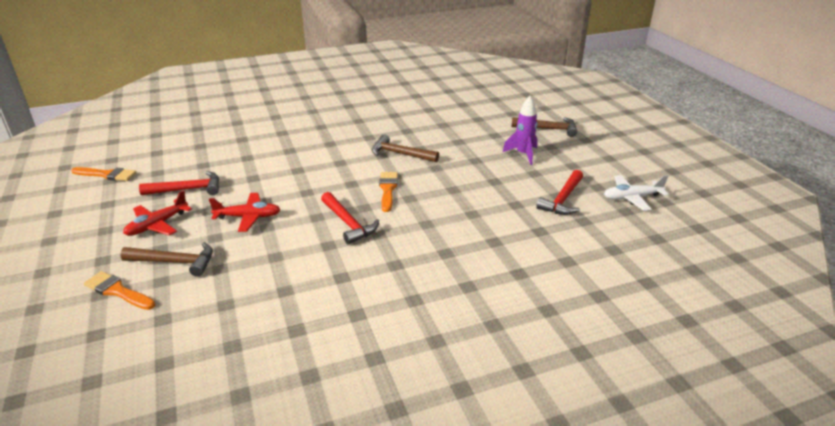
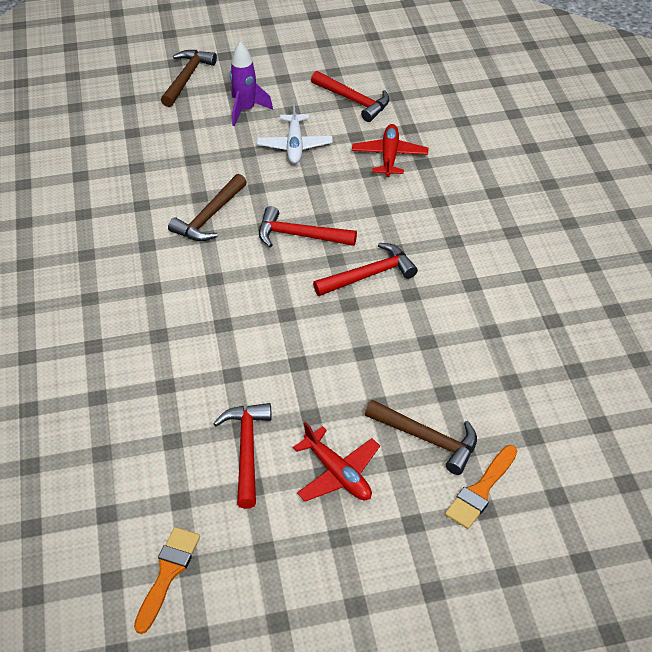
camera: 80 degrees left, 15 degrees up
brown hammer [120,242,213,277] -> brown hammer turned 105 degrees clockwise [365,400,477,475]
red plane [209,193,281,232] -> red plane moved to [352,124,428,177]
orange brush [379,172,398,212] -> red hammer [259,206,357,247]
white plane [604,175,669,211] -> white plane moved to [257,100,333,164]

